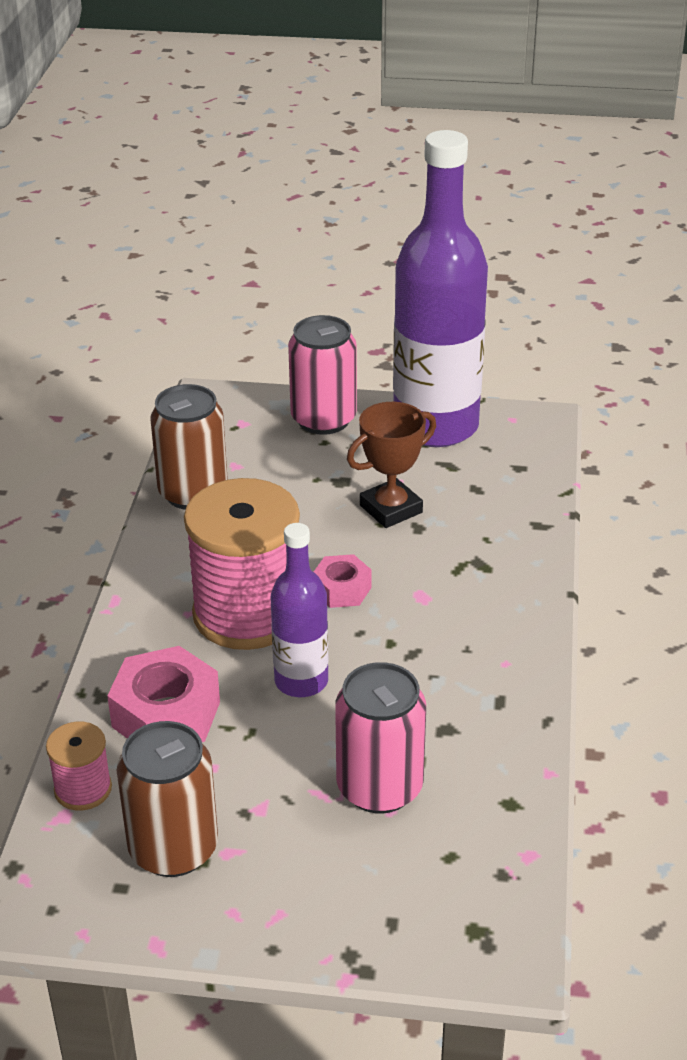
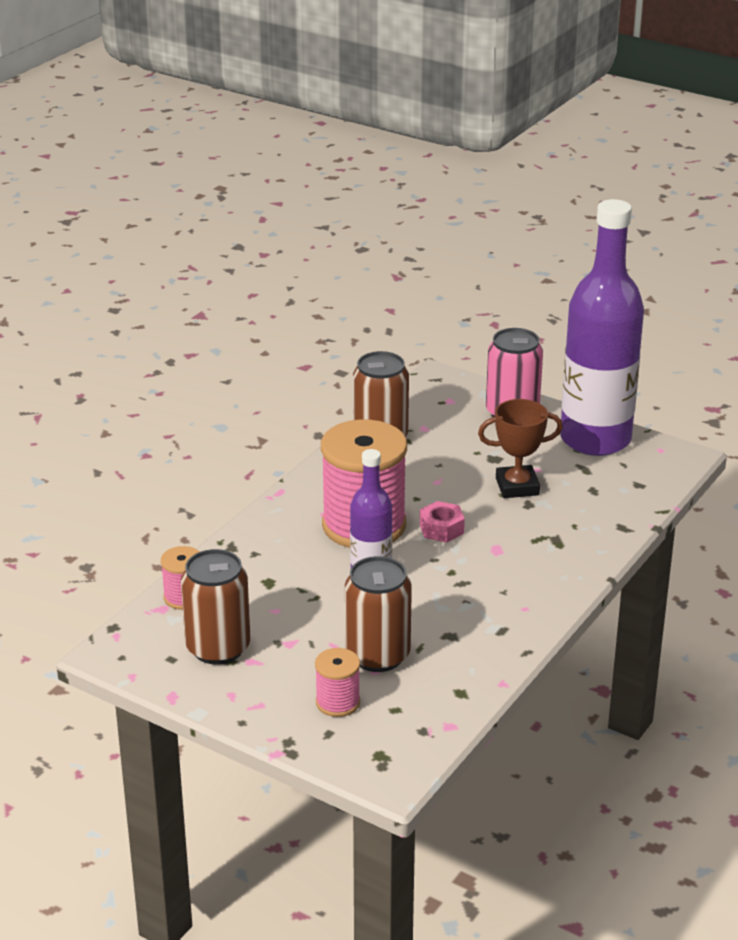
camera: 25 degrees right, 5 degrees down
pink nut [107,646,220,742] -> none
pink can [335,662,426,814] -> brown can [345,556,412,672]
none -> pink spool [315,648,360,717]

